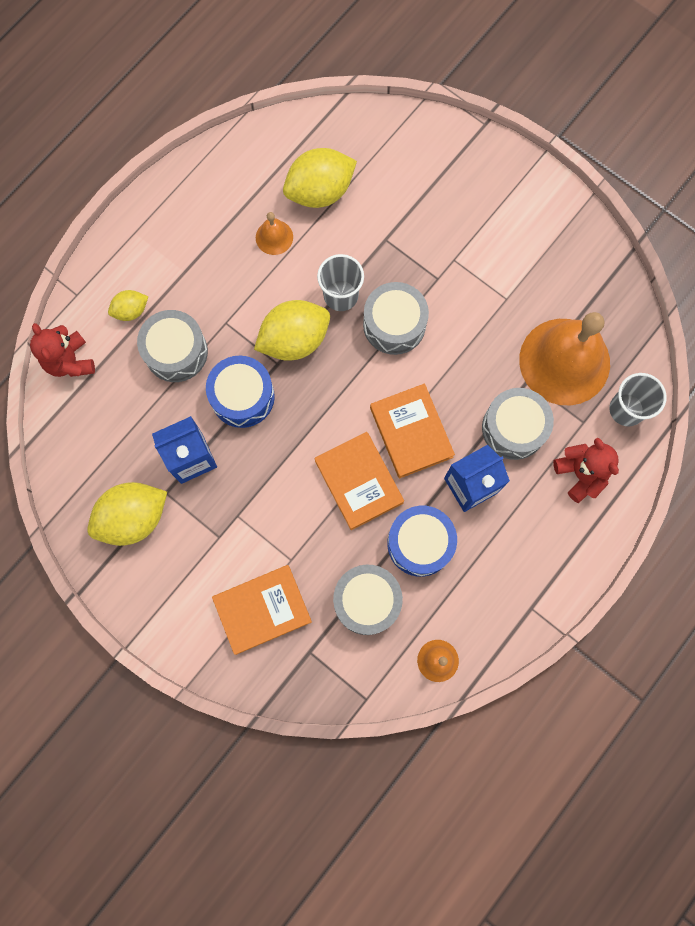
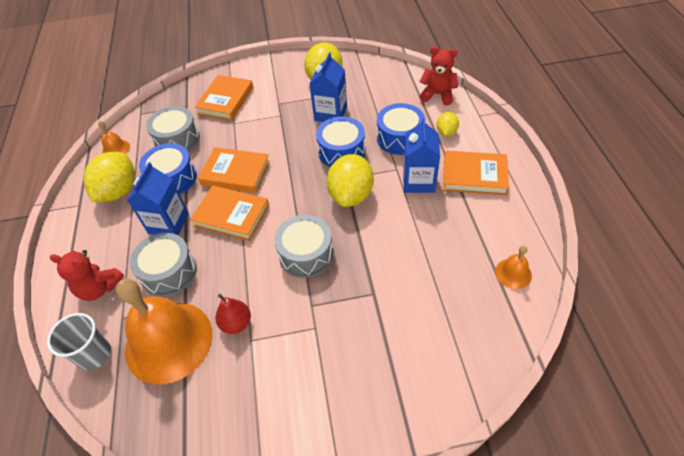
camera: 135 degrees right, 25 degrees down
grey drum [137,310,208,382] -> blue drum [377,103,425,155]
orange bell [256,212,293,255] -> orange bell moved to [495,246,532,289]
yellow lemon [283,148,357,208] -> yellow lemon moved to [83,152,135,202]
grey cup [317,254,364,311] -> none
none -> red pear [216,294,251,334]
none -> blue carton [403,117,440,193]
none -> orange book [443,151,509,195]

